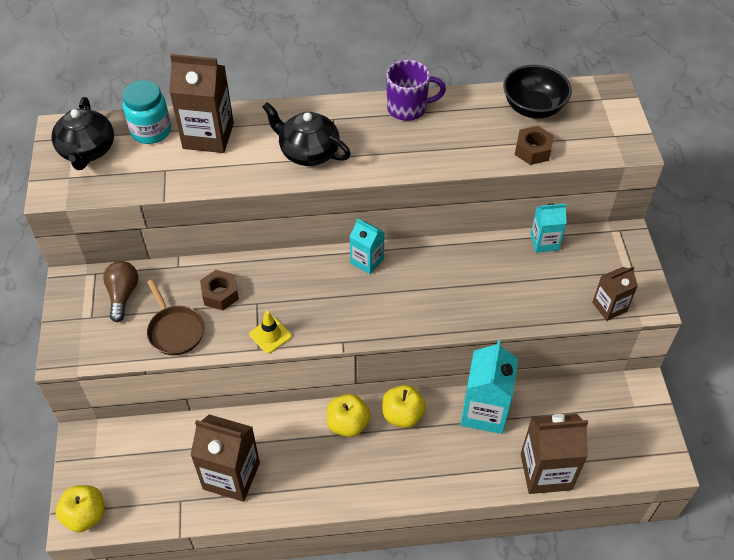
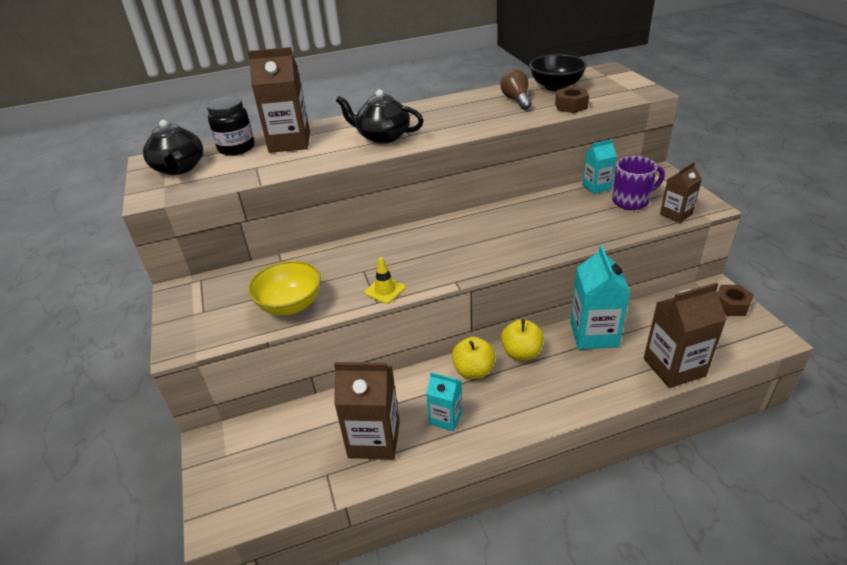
camera: 10 degrees left, 15 degrees down
yellow apple [56,485,104,532] -> none
brown light bulb [103,261,138,322] -> brown light bulb moved to [500,69,532,110]
turquoise jar [123,80,171,144] -> black jar [207,96,255,155]
brown pan [147,280,204,355] -> yellow bowl [248,261,321,315]
brown nut [200,270,239,310] -> brown nut moved to [717,285,754,316]
turquoise carton [350,219,385,274] -> turquoise carton moved to [426,372,463,431]
purple mug [387,60,446,121] -> purple mug moved to [612,156,665,210]

